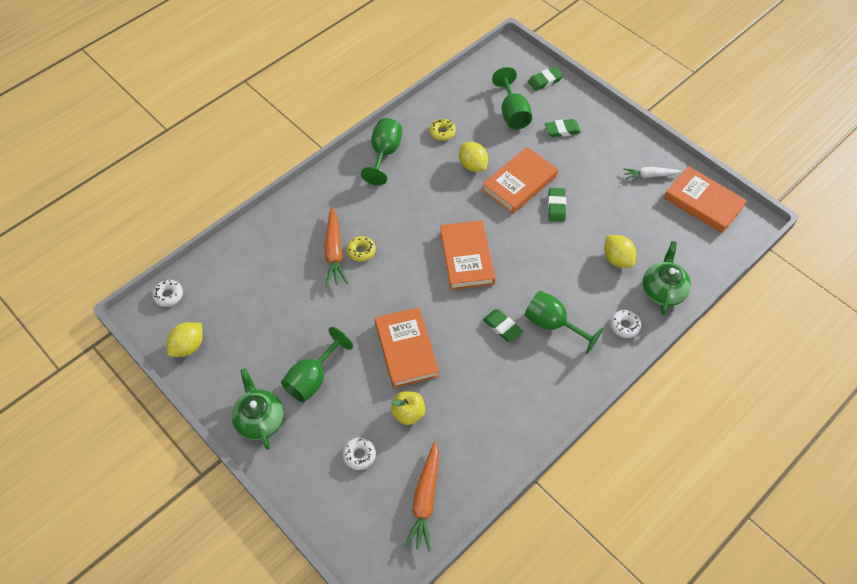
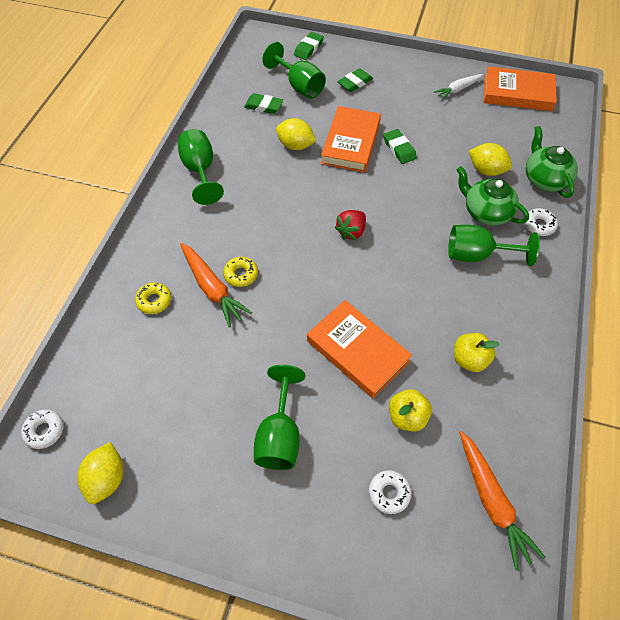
camera: 30 degrees left, 0 degrees up
green teapot [231,368,284,450] -> green teapot moved to [457,166,529,226]
yellow donut [429,119,456,141] -> yellow donut moved to [135,282,171,314]
orange book [440,220,495,290] -> red strawberry [334,210,366,240]
green eraser [483,309,523,342] -> green eraser moved to [244,93,283,114]
none -> yellow apple [454,333,499,372]

